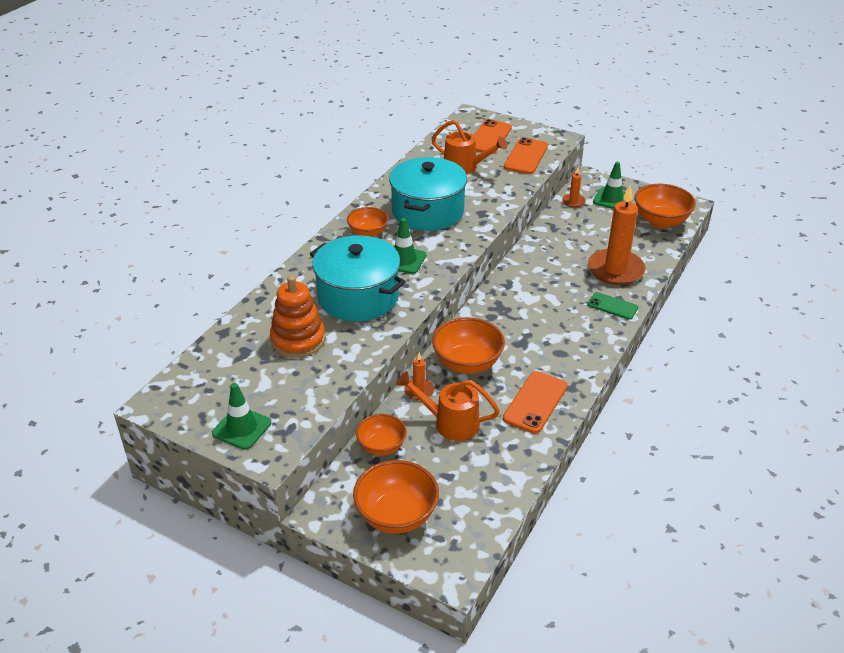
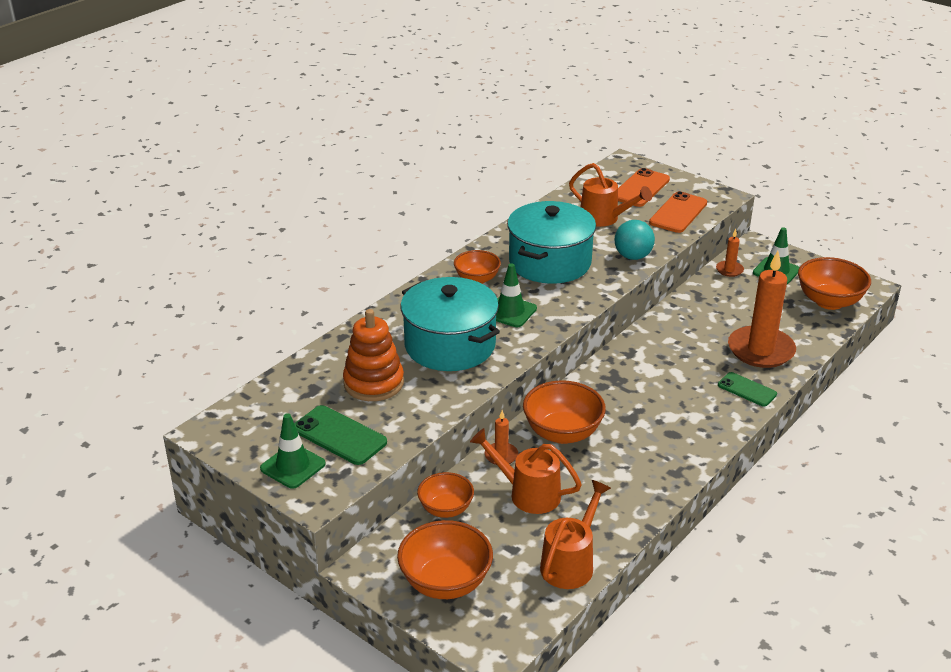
camera: 10 degrees right, 5 degrees down
orange phone [503,371,567,434] -> none
none -> green phone [294,405,387,465]
none -> orange watering can [540,480,611,589]
none -> turquoise ball [614,220,655,260]

